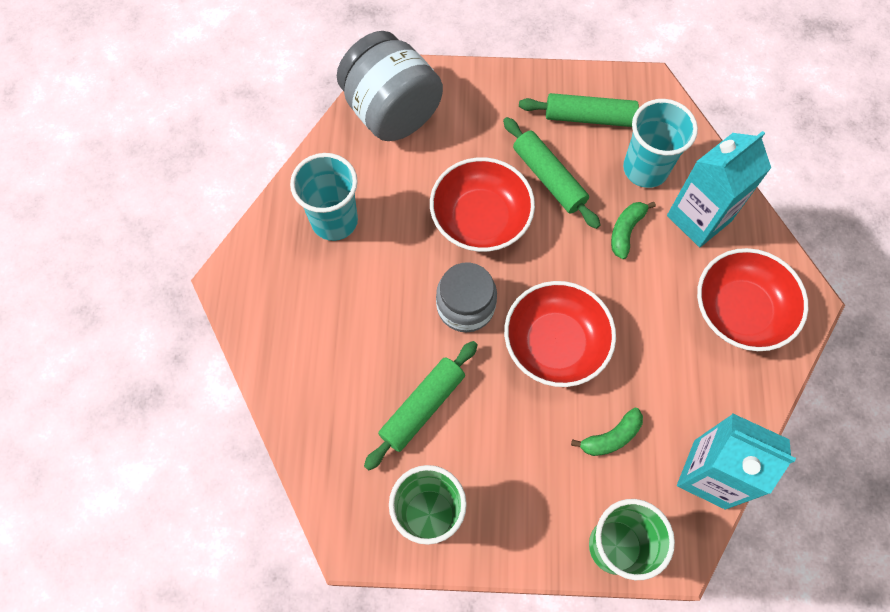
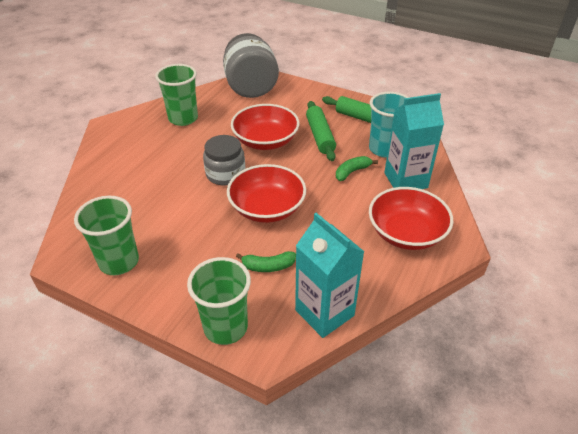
camera: 25 degrees right, 25 degrees down
turquoise cup [290,153,358,241] -> green cup [155,64,198,126]
green rolling pin [364,341,478,471] -> none

